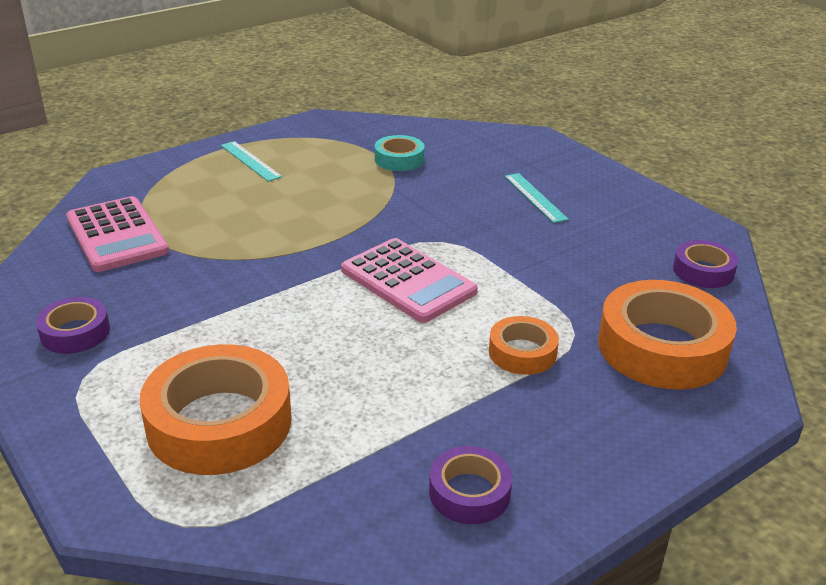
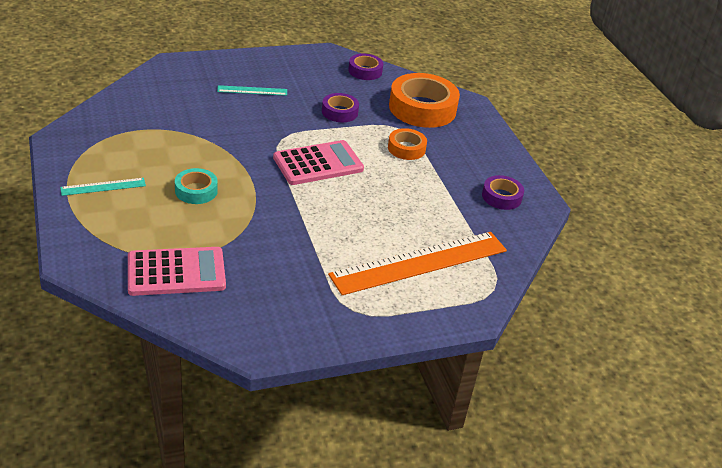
camera: 75 degrees left, 5 degrees up
purple tape [36,297,110,354] -> purple tape moved to [322,93,359,122]
orange tape [140,344,292,475] -> orange ruler [328,232,507,295]
turquoise tape [375,135,424,171] -> turquoise tape moved to [175,168,218,204]

